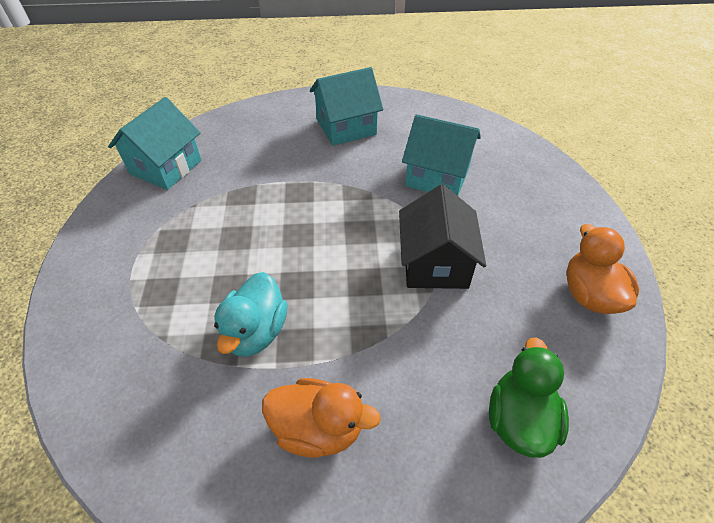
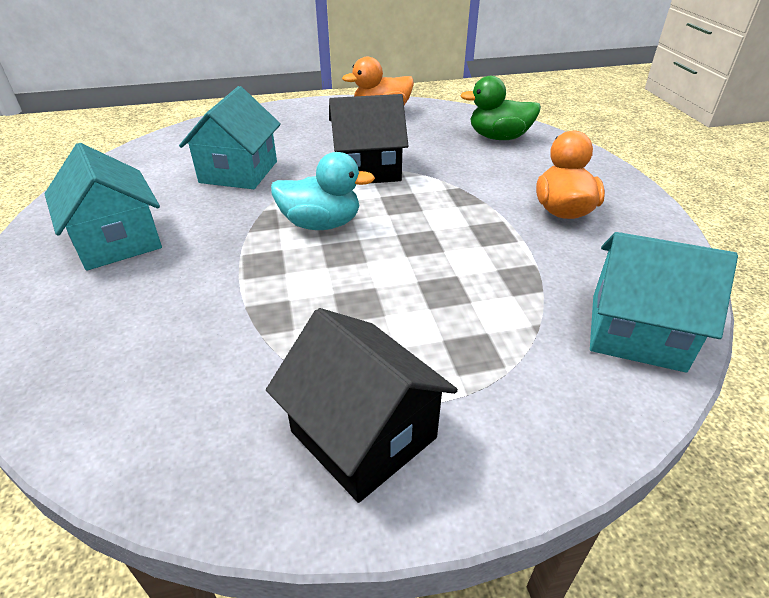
camera: 100 degrees left, 10 degrees down
turquoise house [108,97,202,190] -> turquoise house moved to [590,232,738,372]
turquoise duck [214,272,288,357] -> turquoise duck moved to [271,152,375,230]
none -> black house [266,308,458,503]

